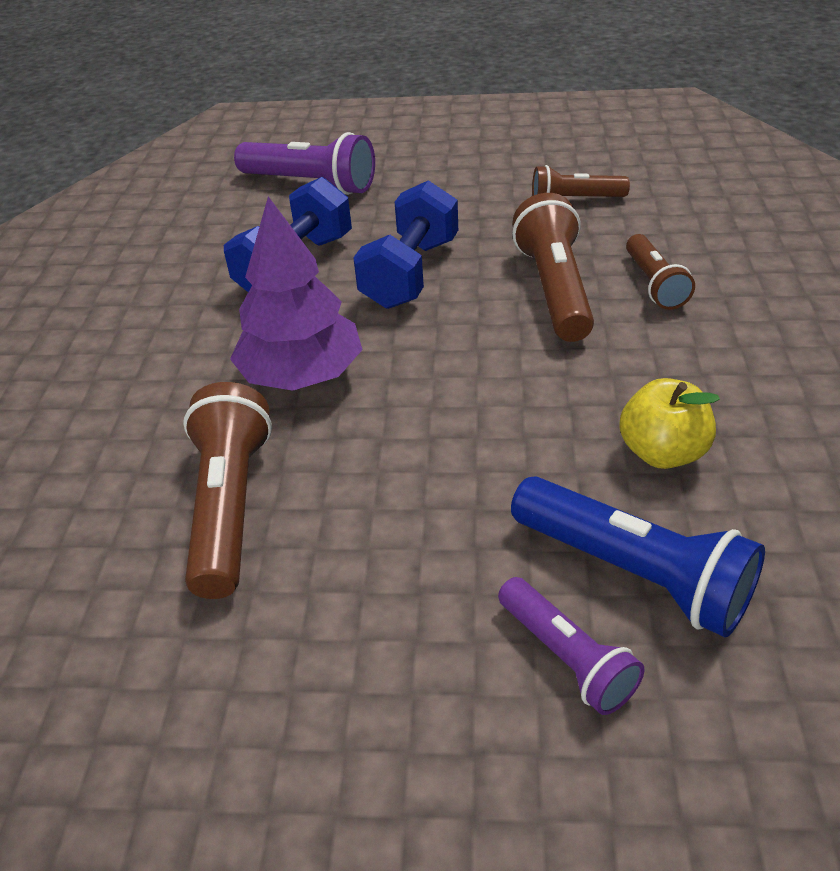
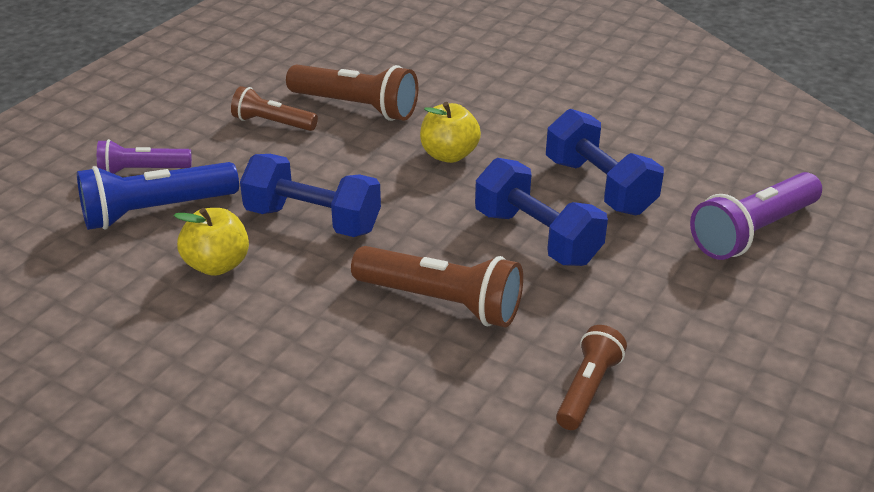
camera: 115 degrees right, 5 degrees down
purple tree [230,196,362,391] -> yellow apple [420,102,481,163]
brown flashlight [626,234,695,310] -> brown flashlight moved to [231,86,318,131]
none -> blue dumbbell [240,154,381,237]

